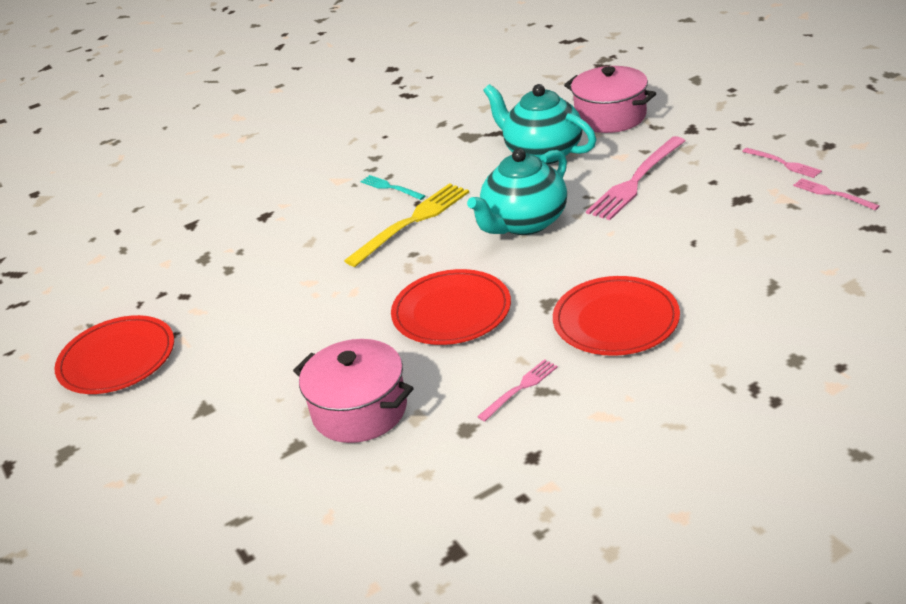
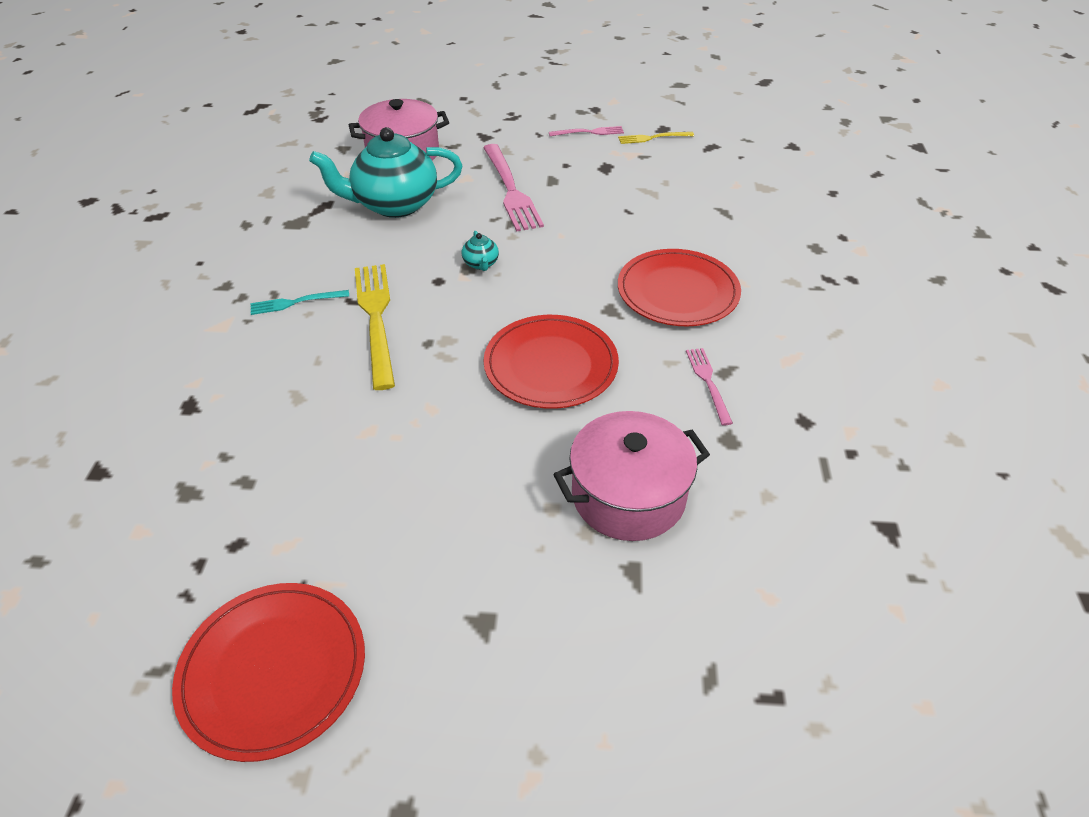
camera: 60 degrees left, 10 degrees up
turquoise teapot [467,148,567,235] -> turquoise teapot [462,231,499,271], size x0.40
pink fork [793,178,880,210] -> yellow fork [618,132,694,144]

